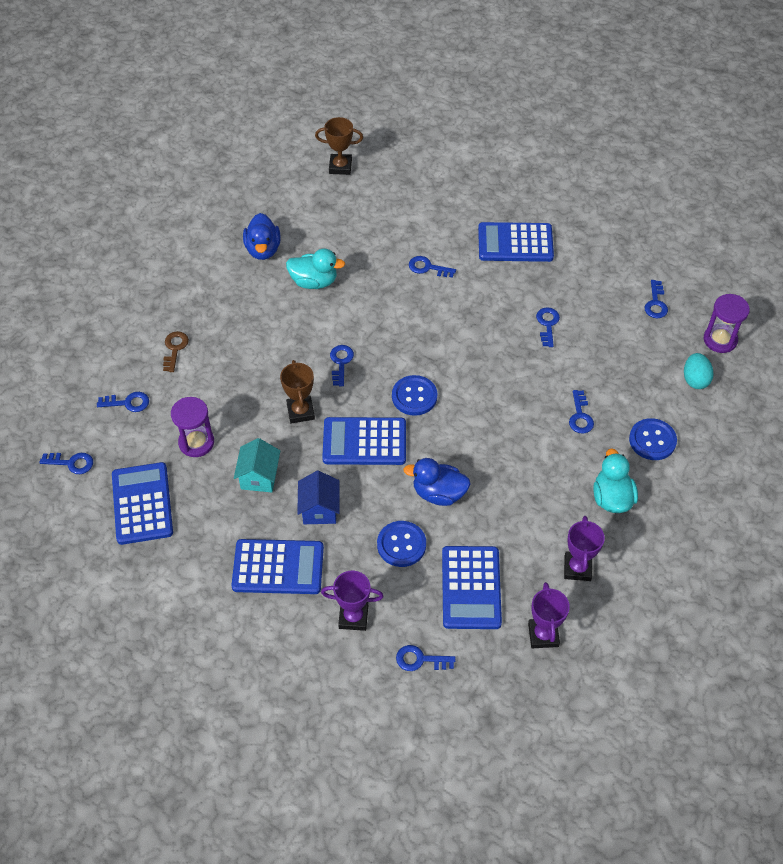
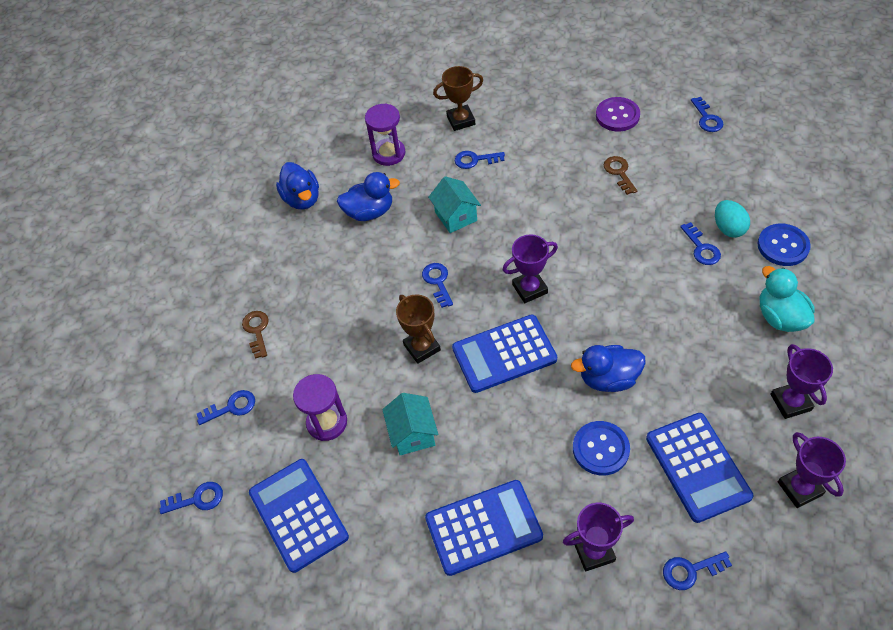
camera: 15 degrees left, 0 degrees up
turquoise duck [286,249,345,289] -> blue duck [337,172,400,221]
blue house [297,471,340,524] -> none
brown trophy [315,117,363,175] -> brown trophy moved to [433,66,483,131]
blue button [392,375,437,416] -> purple trophy [503,234,558,303]
blue calculator [478,222,554,262] -> none
blue key [536,307,560,347] -> brown key [604,156,637,195]
turquoise egg [684,353,714,389] -> turquoise egg moved to [715,200,750,238]
purple hourglass [704,294,750,353] -> purple hourglass moved to [365,103,405,166]
none -> turquoise house [428,176,481,233]
none -> purple button [596,97,640,132]

